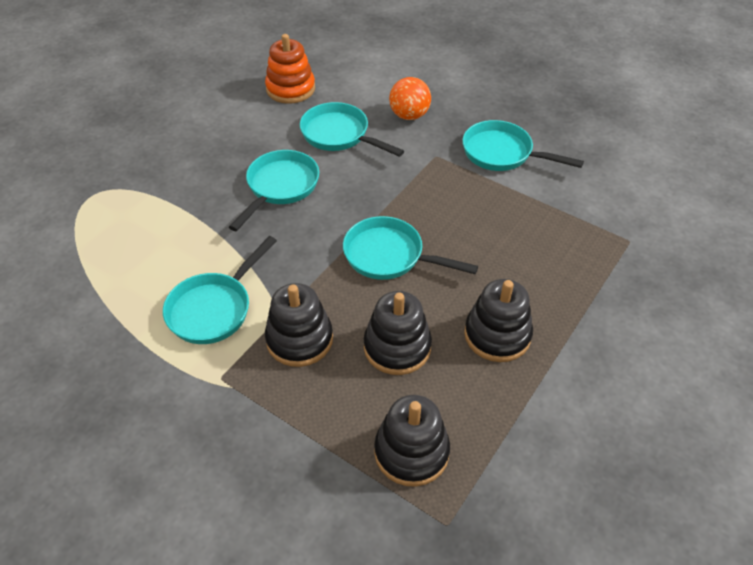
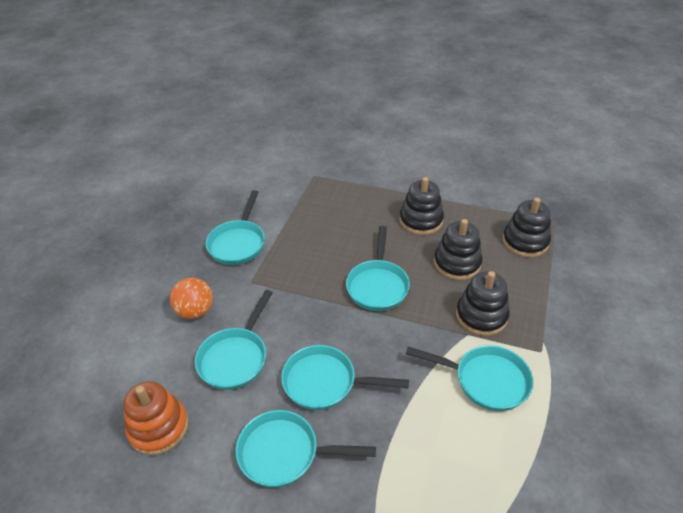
camera: 105 degrees left, 5 degrees down
none -> turquoise pan [236,410,376,488]

